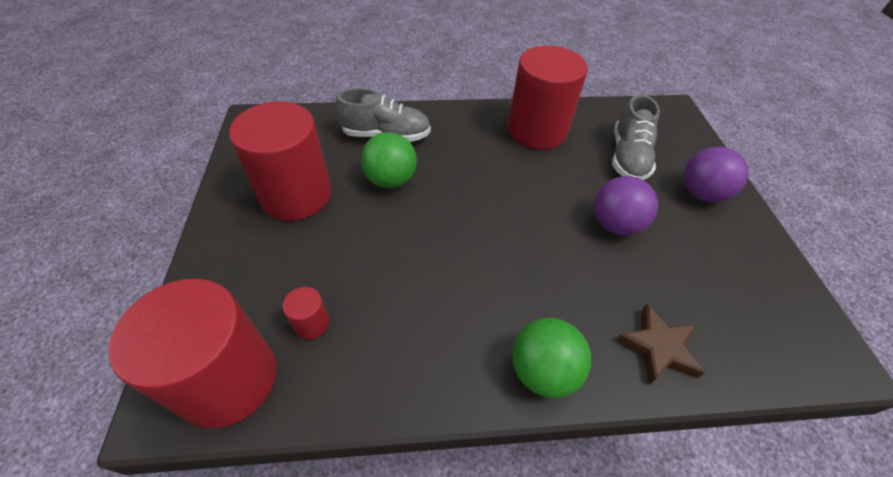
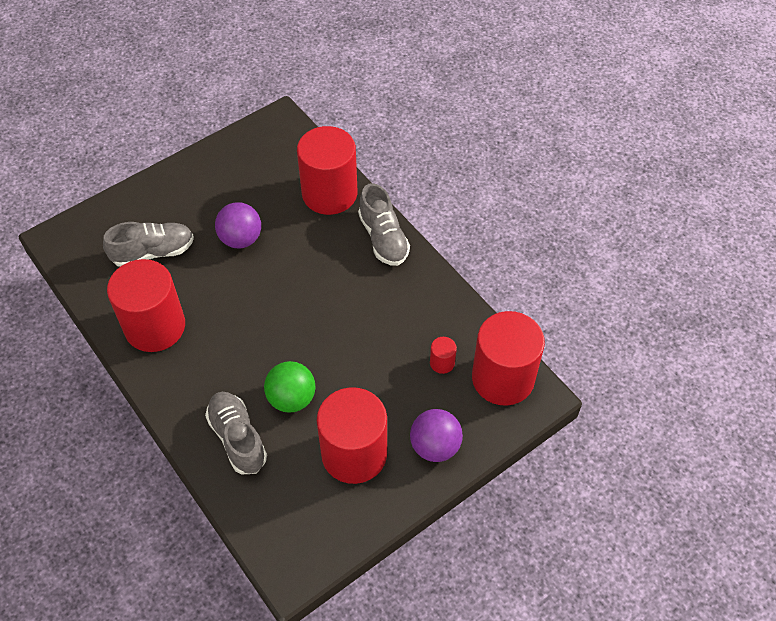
camera: 120 degrees left, 5 degrees up
green ball [512,318,591,398] -> grey shoe [358,183,410,266]
brown star [616,304,705,385] -> red cylinder [297,126,357,215]
purple ball [684,147,749,202] -> purple ball moved to [410,409,463,462]

